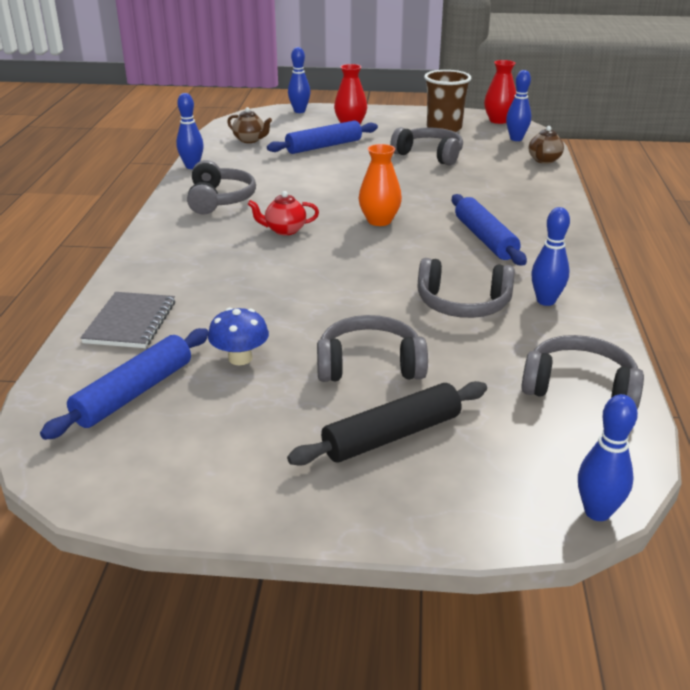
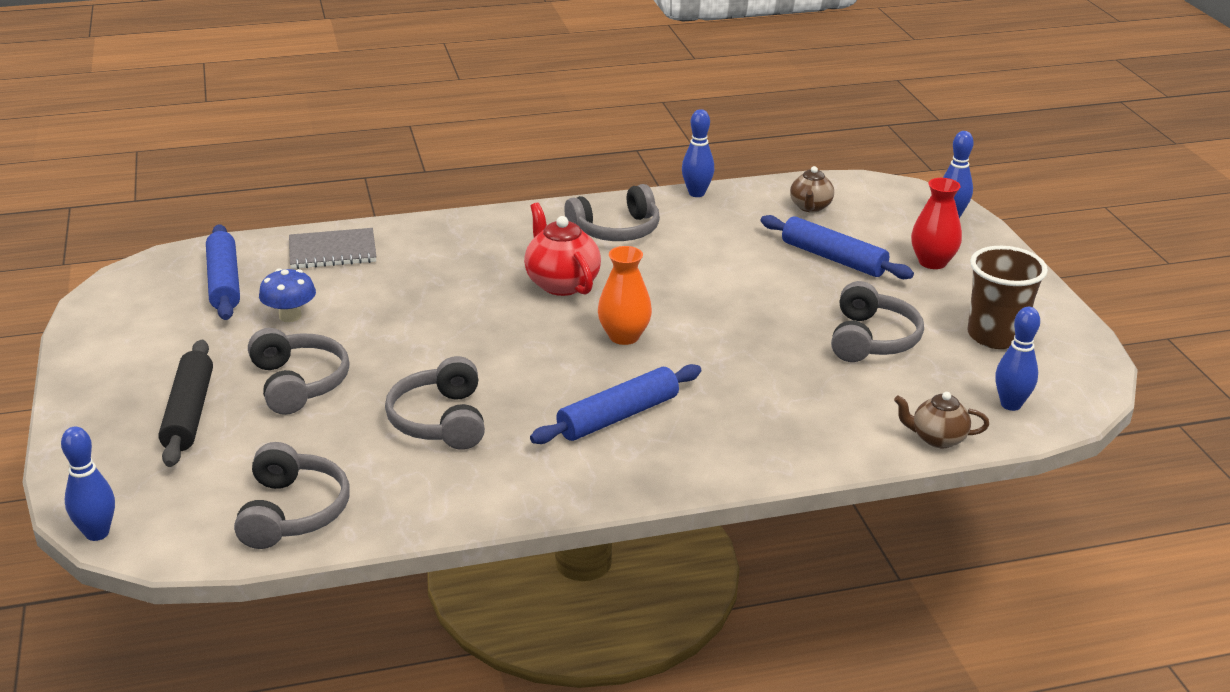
camera: 70 degrees right, 0 degrees up
blue rolling pin [40,328,209,440] -> blue rolling pin turned 60 degrees clockwise [206,224,240,320]
red teapot [248,191,319,235] -> red teapot [524,203,601,296], size x1.58
black rolling pin [287,381,487,466] -> black rolling pin turned 45 degrees clockwise [158,340,213,467]
red vase [484,60,516,124] -> none
blue bowling pin [531,207,570,306] -> none

